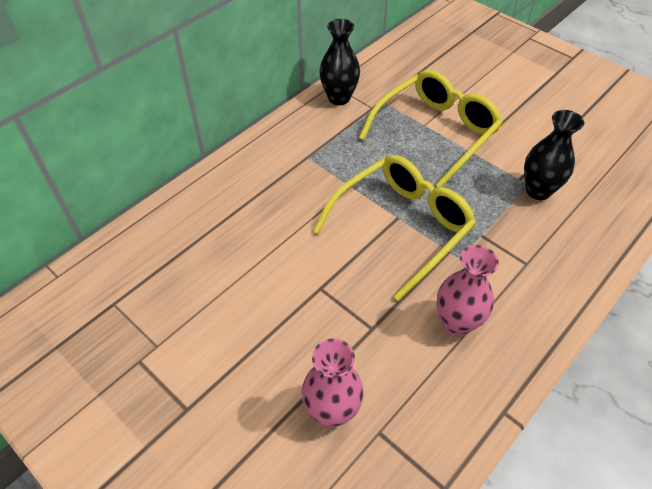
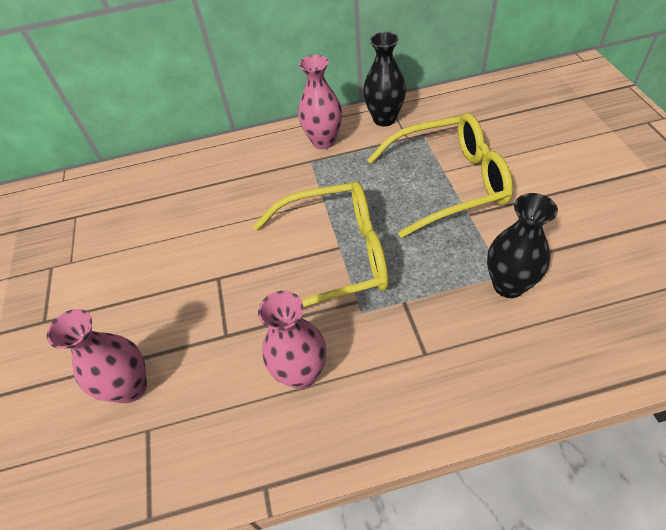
camera: 40 degrees right, 0 degrees up
none -> pink vase [298,55,342,149]

